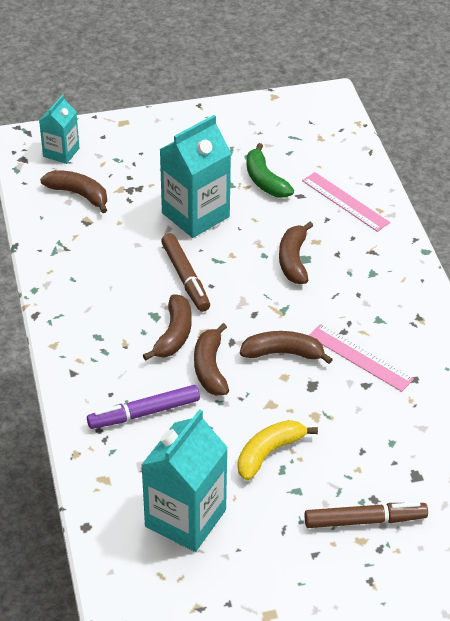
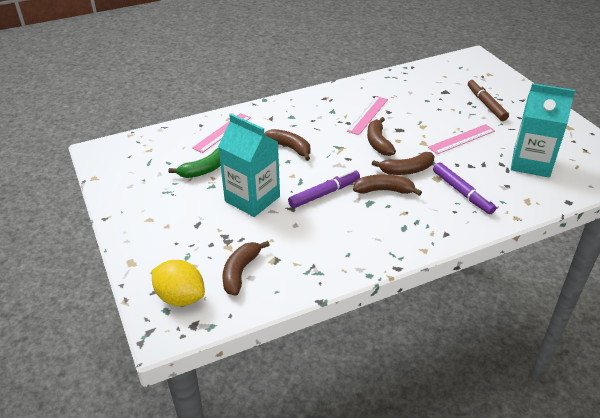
camera: 100 degrees left, 5 degrees down
turquoise carton [39,94,79,164] -> yellow lemon [152,260,205,306]
brown marker [161,233,210,312] -> purple marker [288,170,360,208]
yellow banana [238,420,318,481] -> pink ruler [428,124,495,154]
brown banana [279,222,313,284] -> brown banana turned 135 degrees counterclockwise [264,129,311,161]

